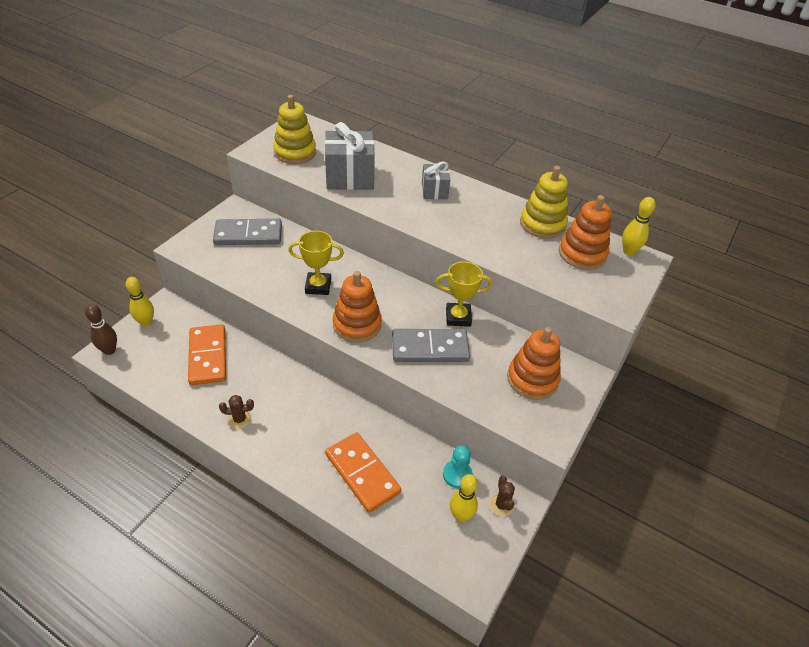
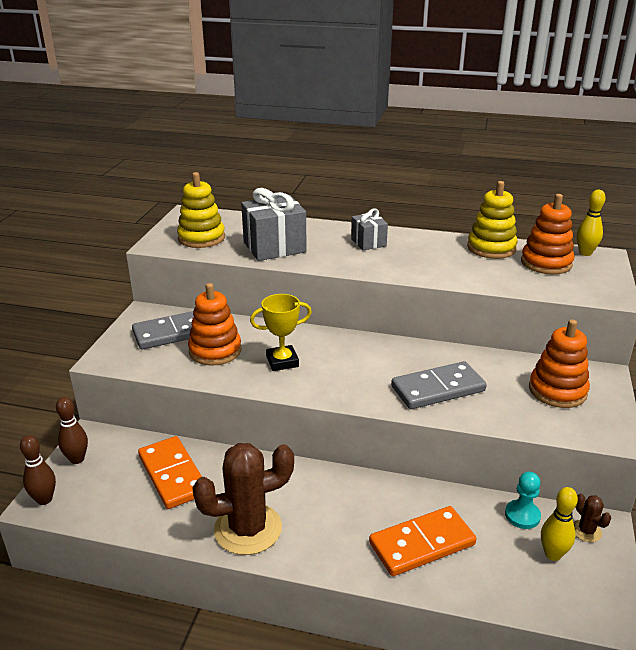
camera: 15 degrees left, 15 degrees down
yellow bowling pin [126,277,154,327] -> brown bowling pin [56,397,88,464]
brown cactus [219,395,254,429] -> brown cactus [192,443,294,555], size x2.33
orange domino [325,432,401,513] -> orange domino turned 60 degrees counterclockwise [369,506,477,576]
orange stacking toy [333,271,382,342] -> orange stacking toy moved to [188,283,241,366]
yellow trophy [435,261,492,327] -> none

